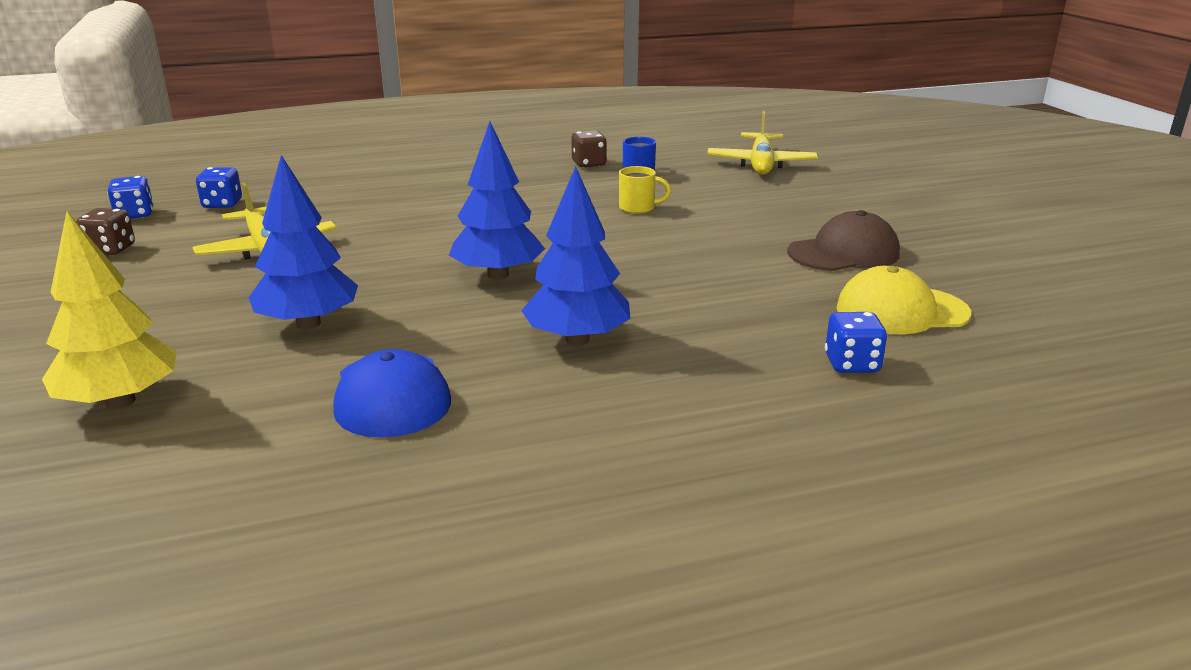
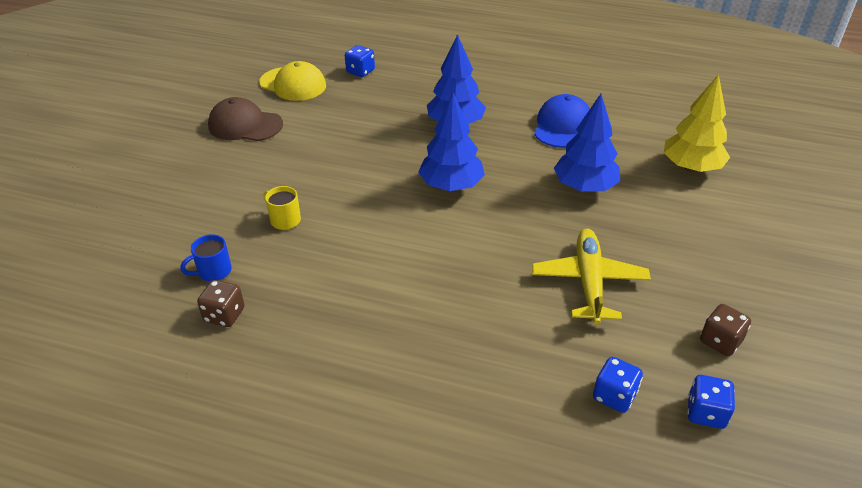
camera: 145 degrees left, 15 degrees up
yellow plane [707,111,818,175] -> none

